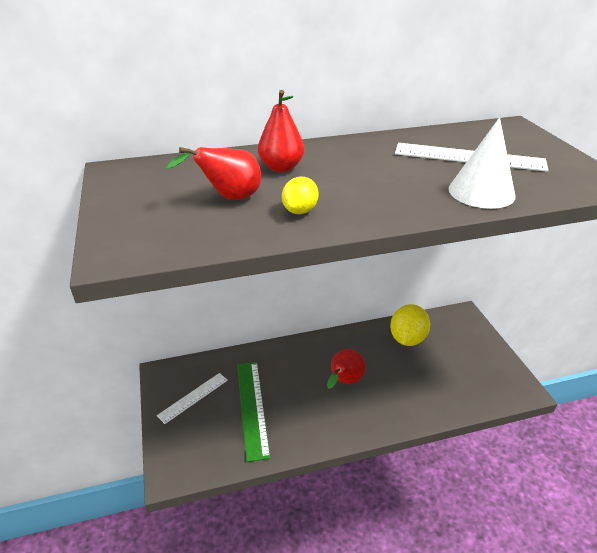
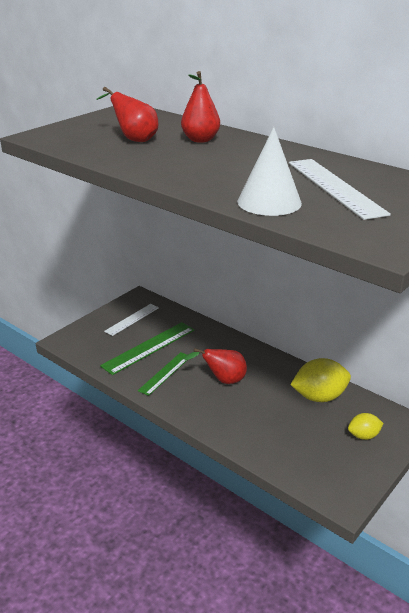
camera: 55 degrees right, 5 degrees down
white ruler [157,373,228,424] -> white ruler turned 60 degrees counterclockwise [104,304,159,336]
yellow lemon [282,177,318,214] -> yellow lemon moved to [348,413,384,440]
none -> green ruler [138,352,187,396]

